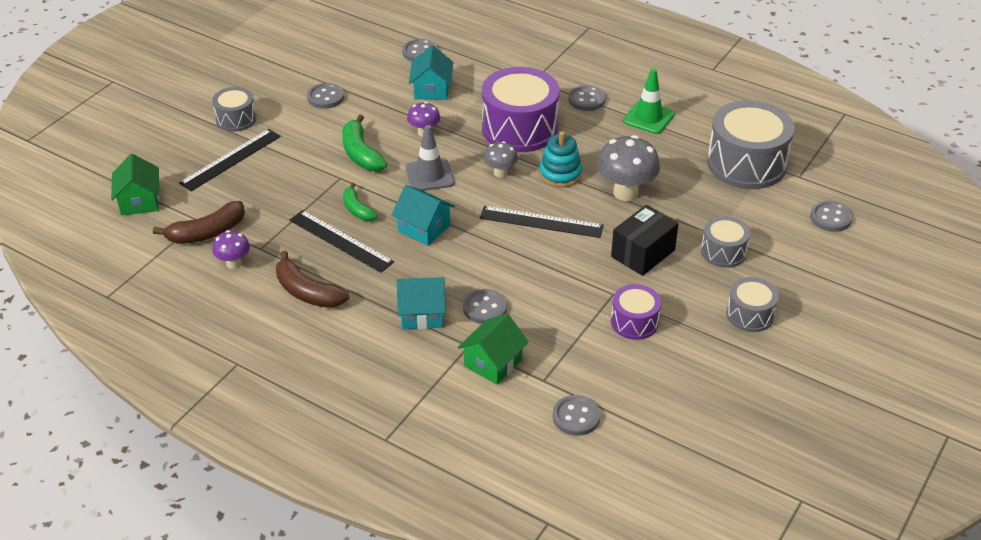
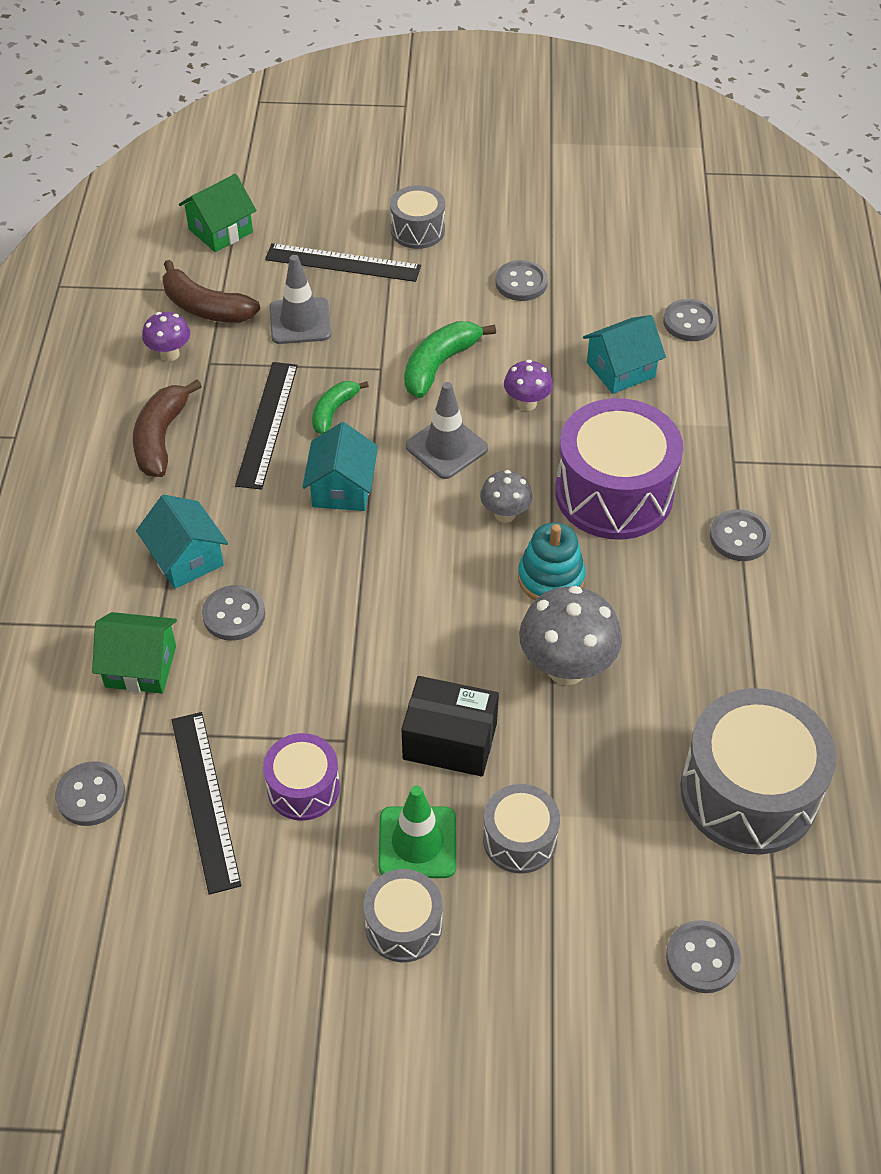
camera: 60 degrees right, 10 degrees up
black ruler [480,206,604,238] -> black ruler moved to [172,712,242,895]
green traffic cone [623,68,675,134] -> green traffic cone moved to [378,786,456,878]
none -> grey traffic cone [270,255,331,344]

